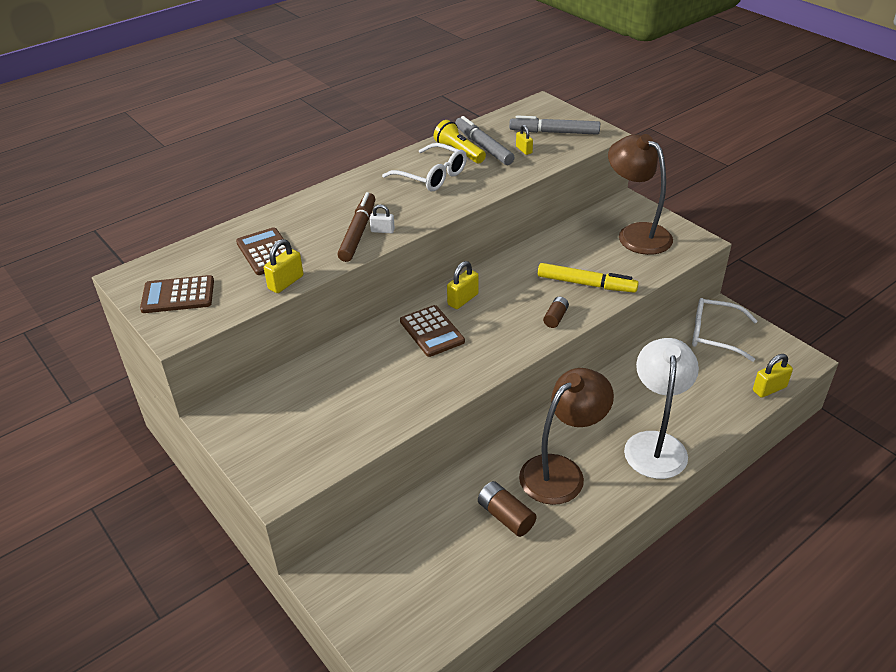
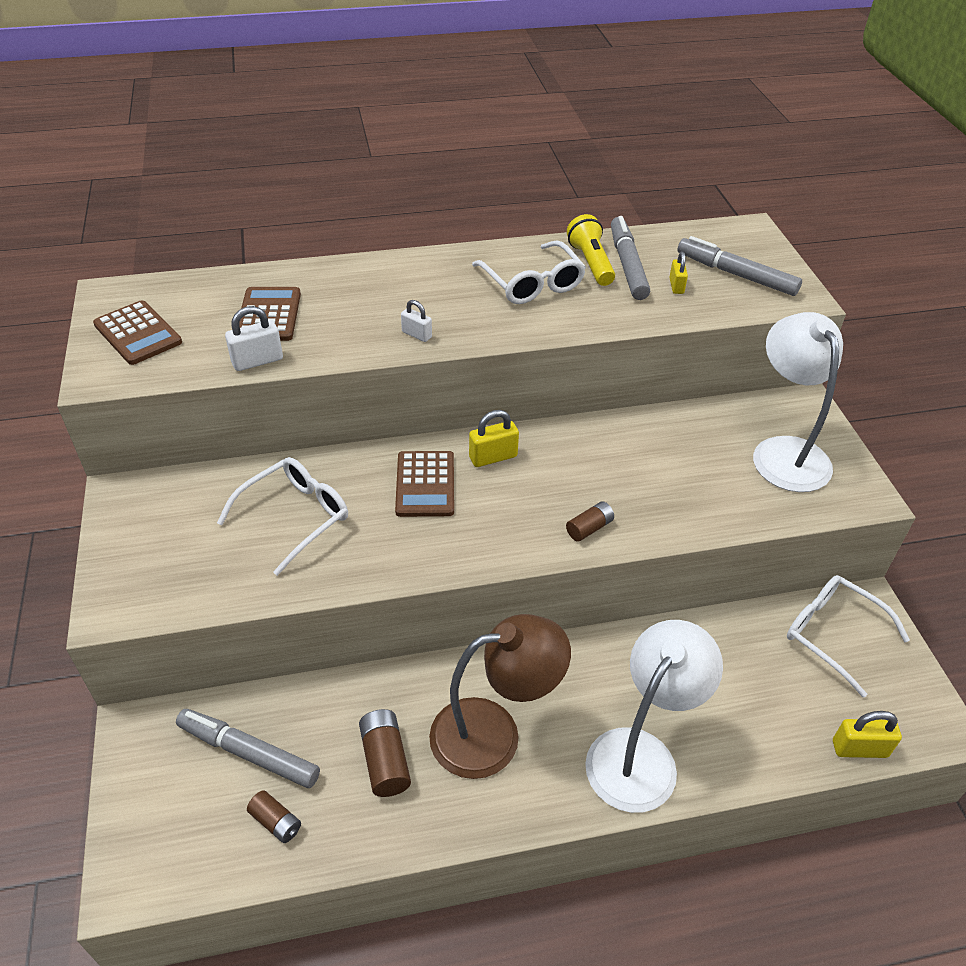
camera: 25 degrees right, 5 degrees up
brown calculator [140,275,214,313] -> brown calculator turned 150 degrees counterclockwise [93,300,182,365]
yellow padlock [264,239,303,293] -> white padlock [225,306,283,371]
brown marker [338,192,375,262] -> none
yellow marker [538,263,639,293] -> none
brown lamp [608,134,673,255] -> white lamp [753,312,843,492]
none -> grey marker [176,709,320,788]
none -> white glasses [217,457,348,576]
none -> brown battery [247,790,301,843]

